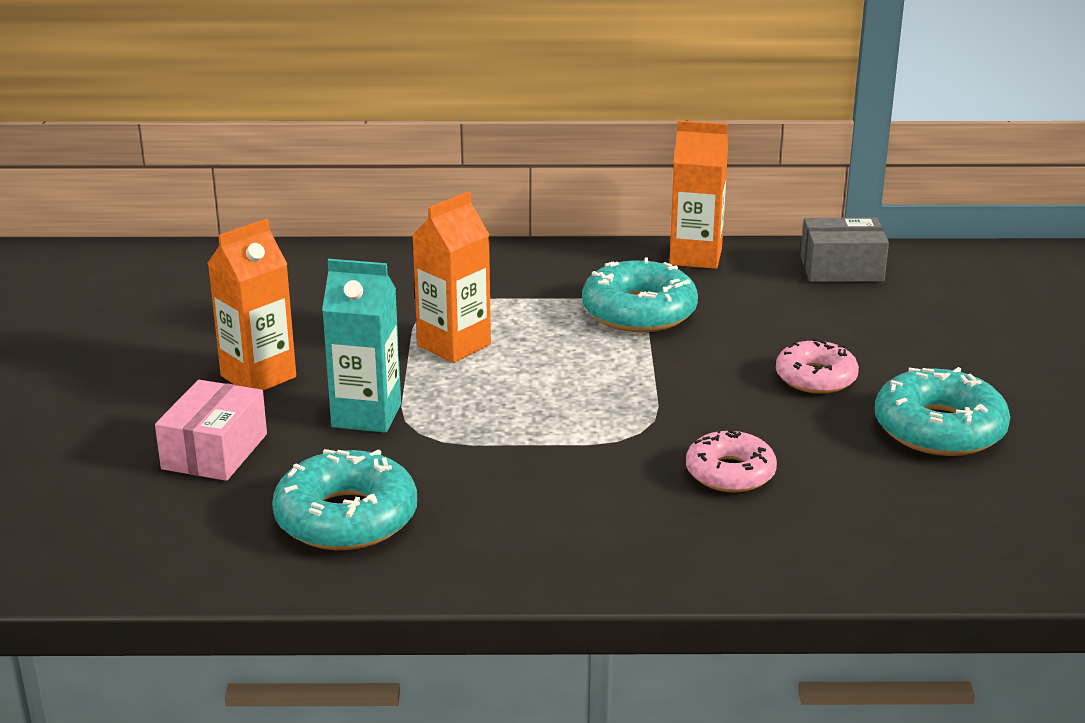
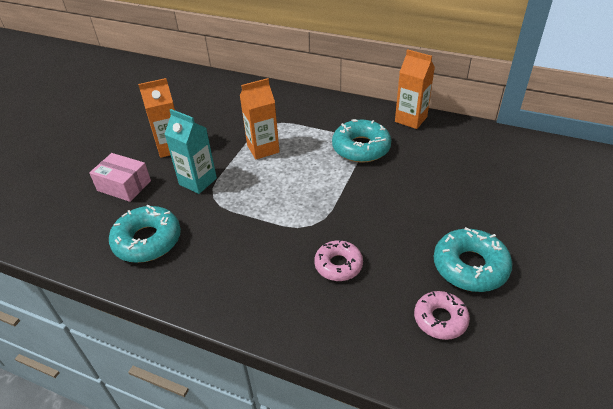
camera: 25 degrees right, 15 degrees up
pink box [155,380,267,481] -> pink box turned 75 degrees clockwise [89,153,151,202]
pink donut [776,338,859,394] -> pink donut moved to [414,291,470,340]
grey box [801,217,889,282] -> none

